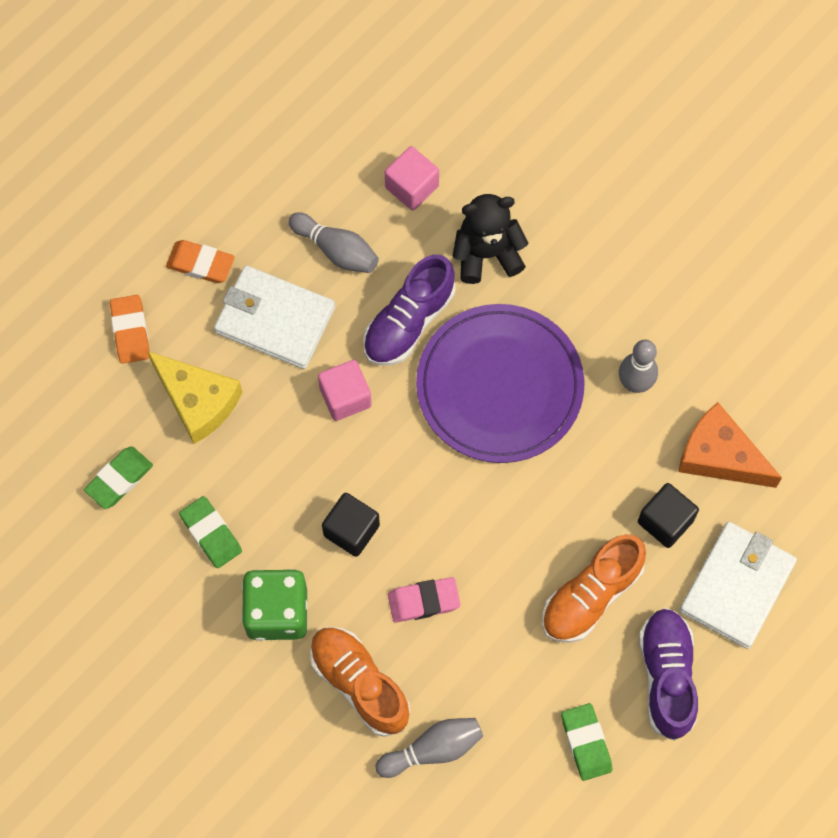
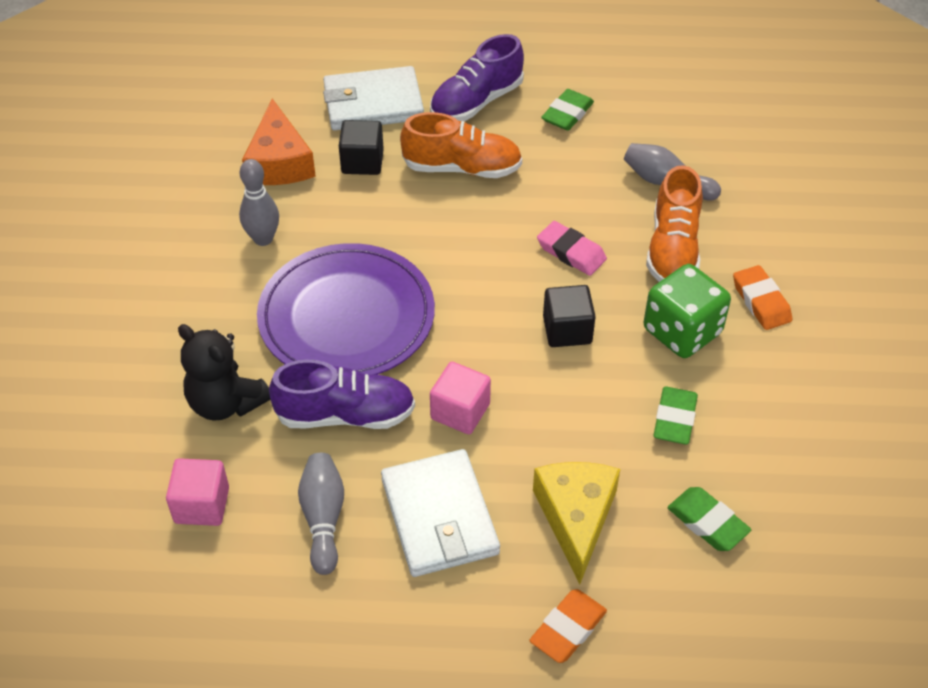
camera: 130 degrees left, 20 degrees down
green eraser [84,446,153,509] -> green eraser turned 45 degrees clockwise [668,487,751,551]
orange eraser [166,240,235,283] -> orange eraser moved to [733,265,792,330]

